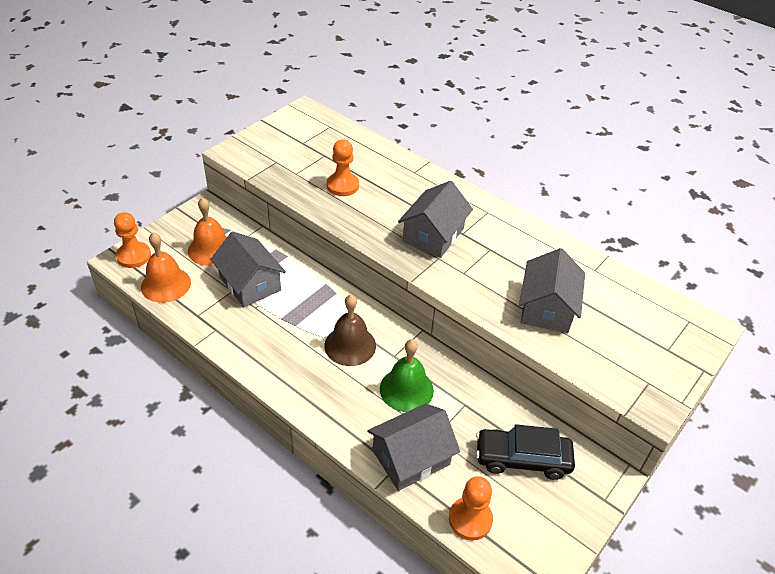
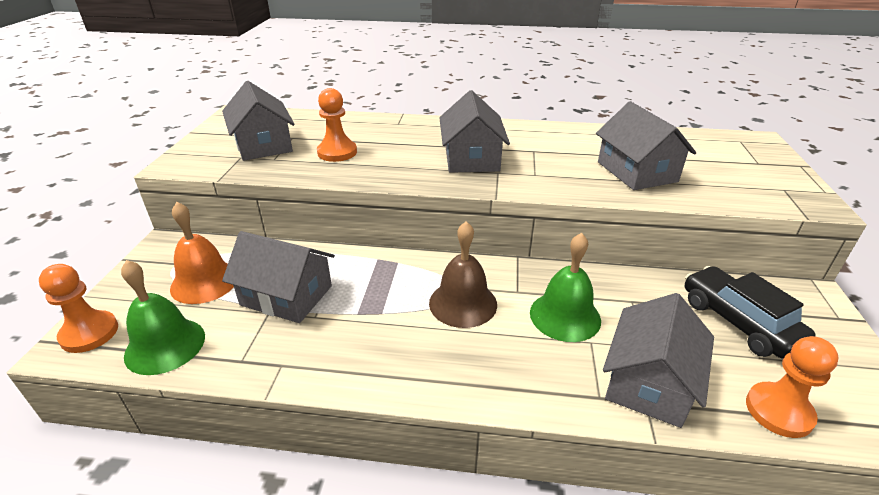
camera: 30 degrees left, 10 degrees down
orange bell [141,232,191,303] -> green bell [121,260,205,375]
black car [476,424,575,480] -> black car turned 90 degrees clockwise [685,266,816,359]
none -> grey house [222,81,295,161]

